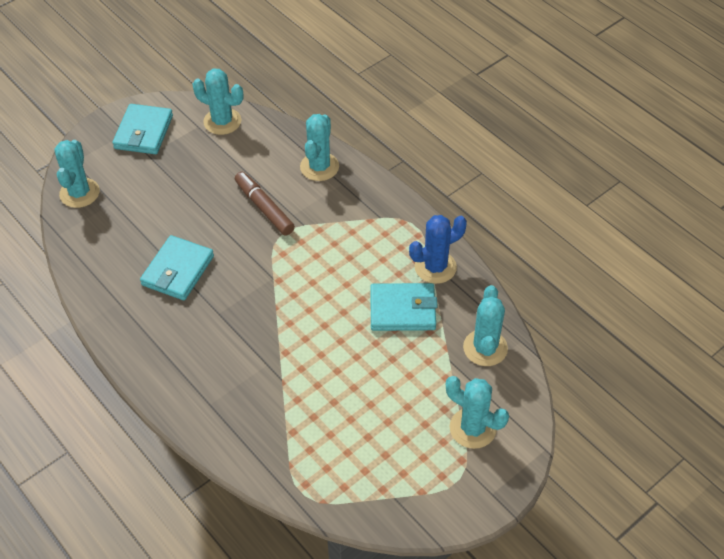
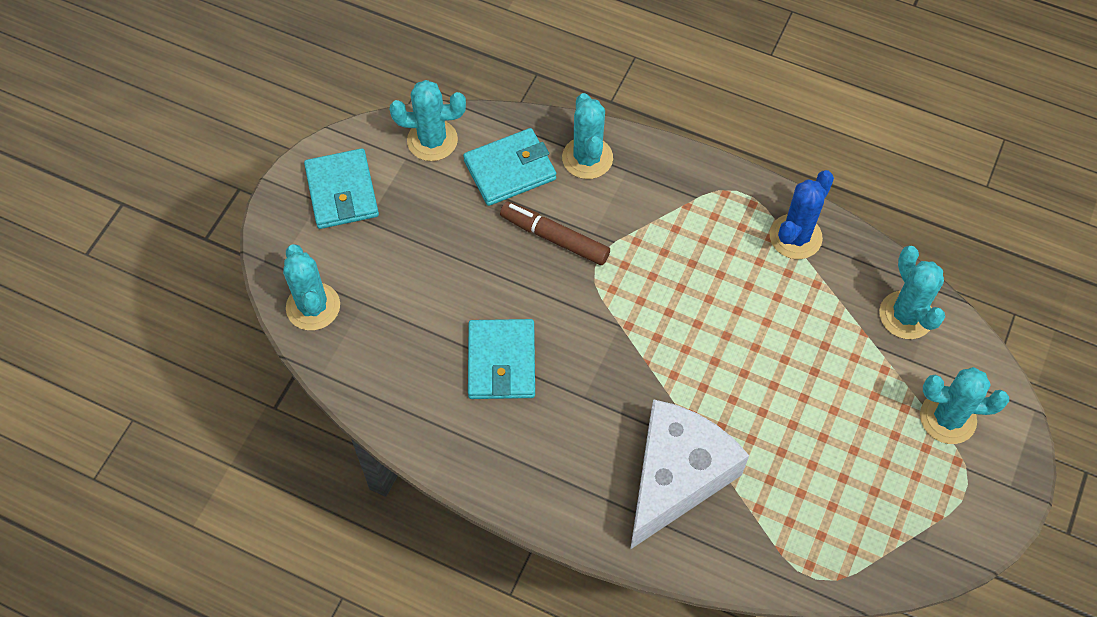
camera: 25 degrees left, 10 degrees up
turquoise wallet [370,283,438,331] -> turquoise wallet moved to [463,128,556,206]
none -> white cheese [630,399,749,550]

